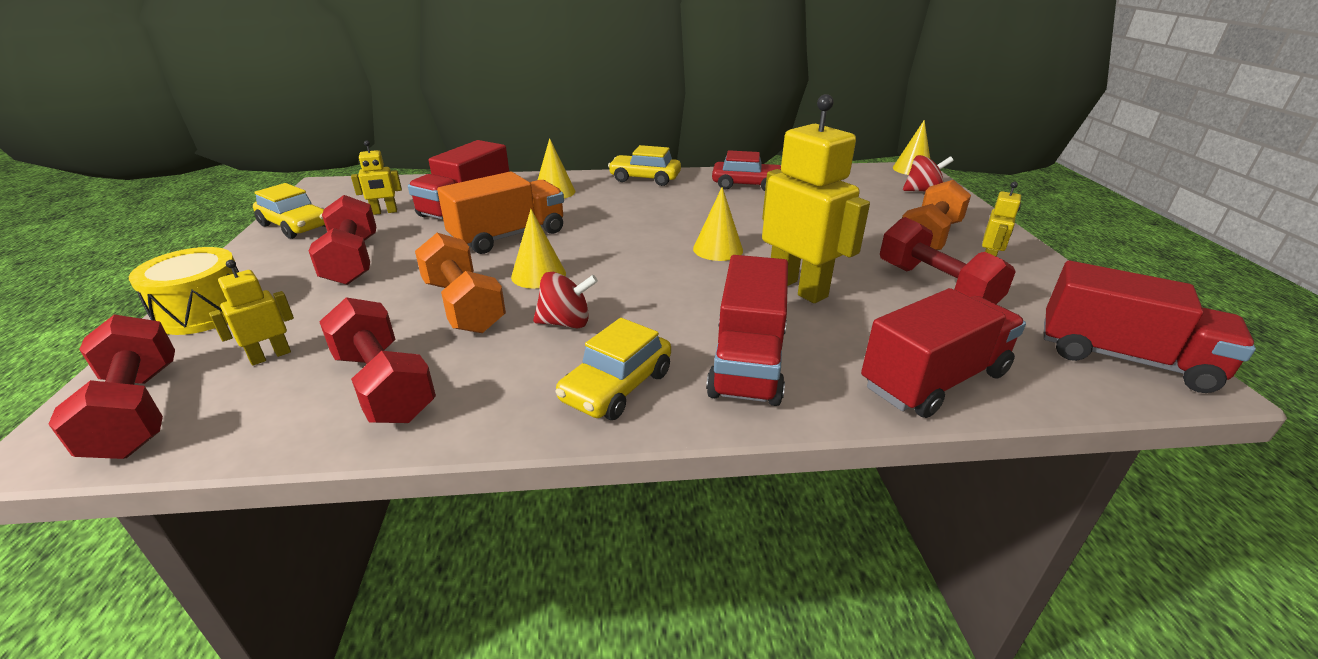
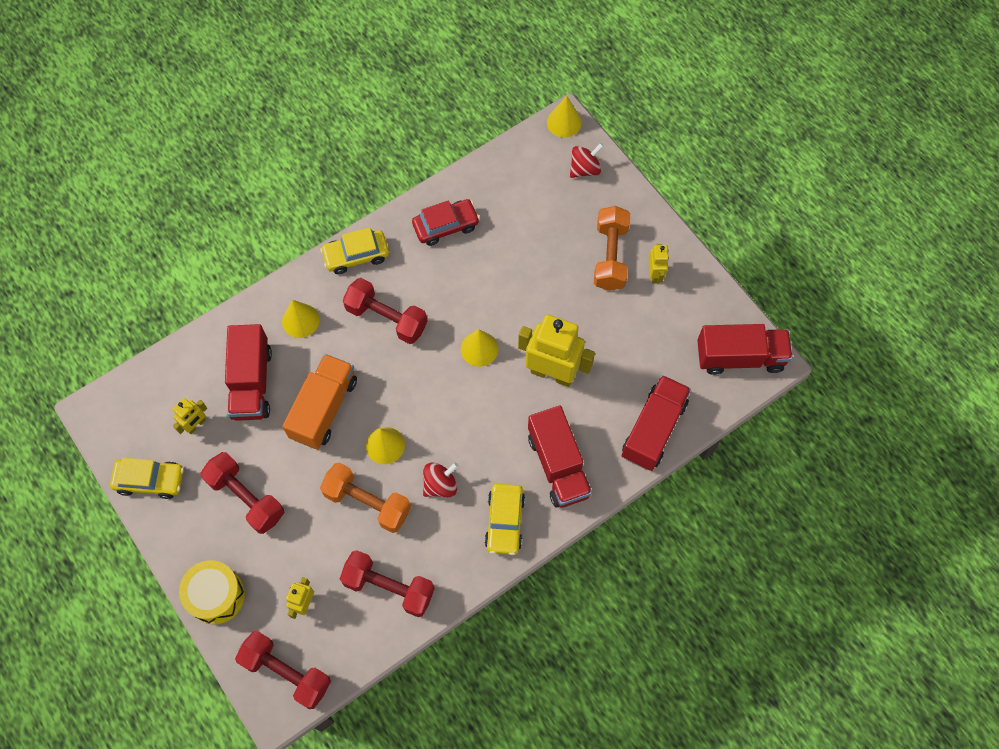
camera: 30 degrees left, 35 degrees up
red dumbbell [880,217,1016,304] -> red dumbbell moved to [343,278,428,344]

